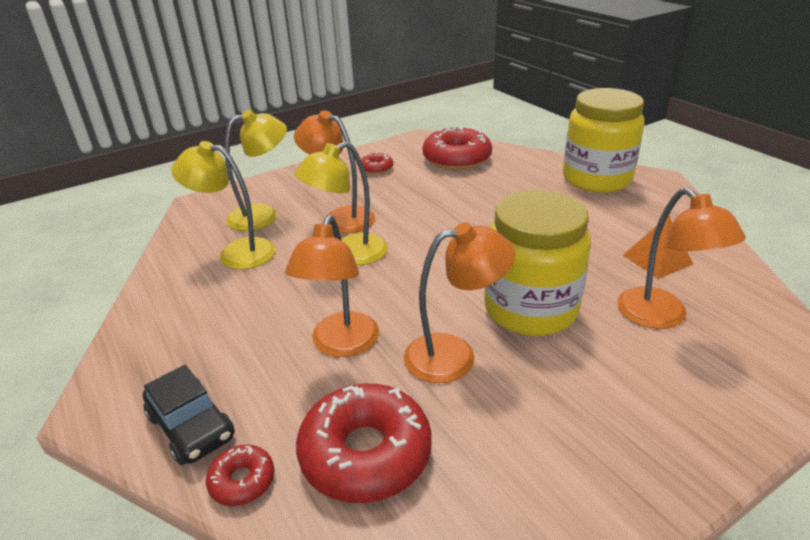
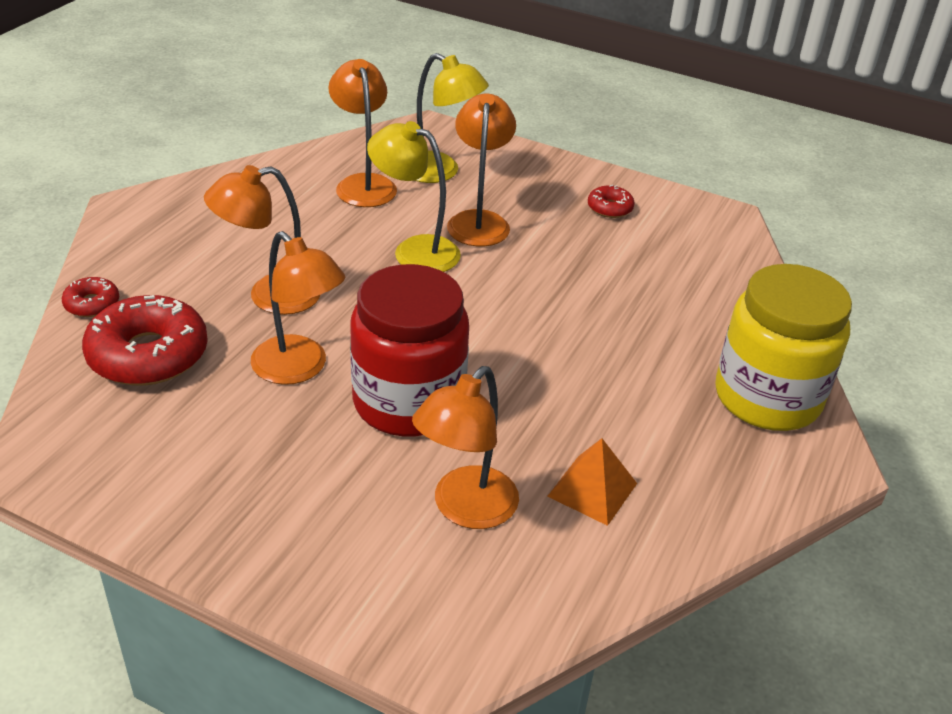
camera: 55 degrees right, 5 degrees up
black car [143,365,235,465] -> none
yellow lamp [171,141,275,269] -> orange lamp [328,59,397,207]
red donut [422,126,492,170] -> none
yellow jar [484,190,591,336] -> red jar [350,264,469,437]

